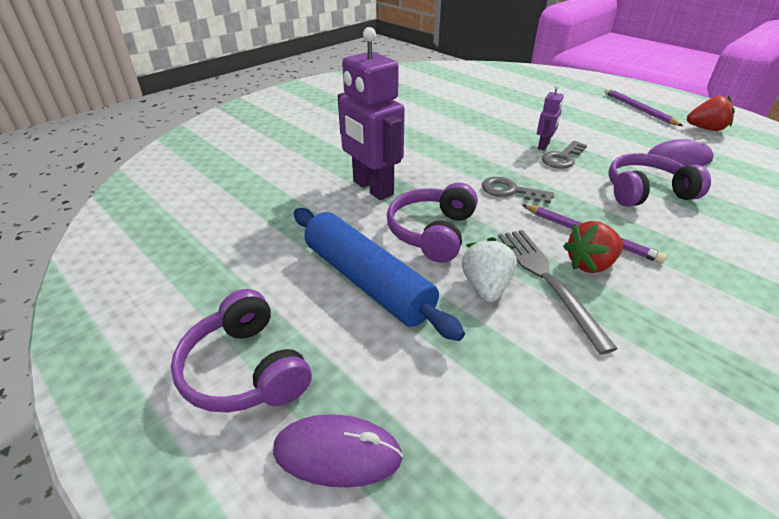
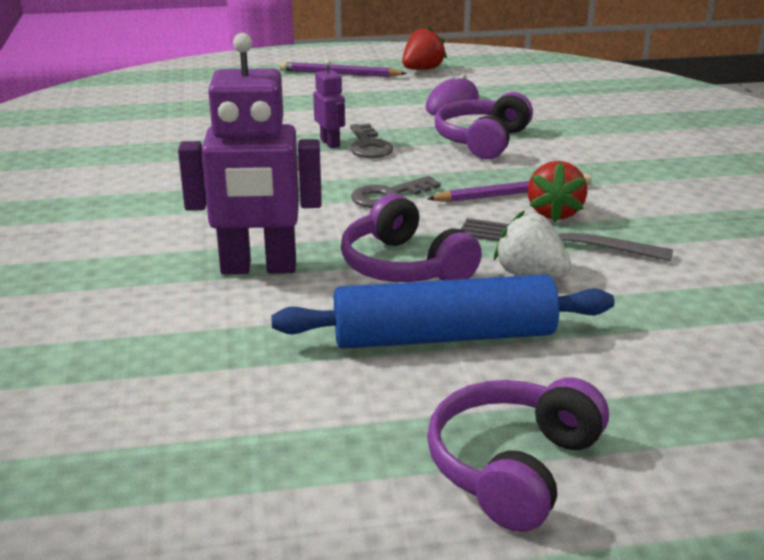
camera: 55 degrees left, 10 degrees down
purple headphones [171,289,312,413] -> purple headphones turned 120 degrees clockwise [427,377,609,532]
purple mouse [273,414,403,487] -> none

